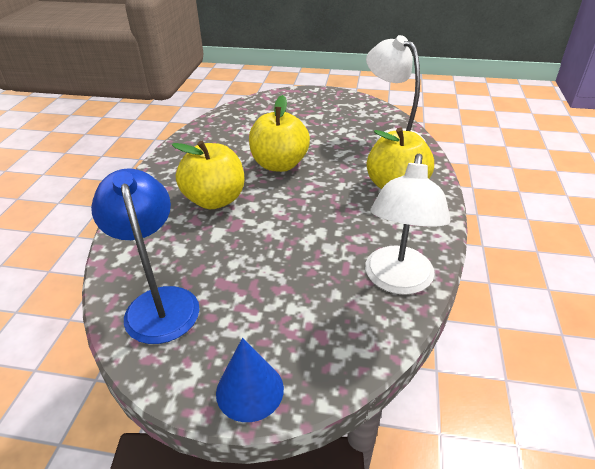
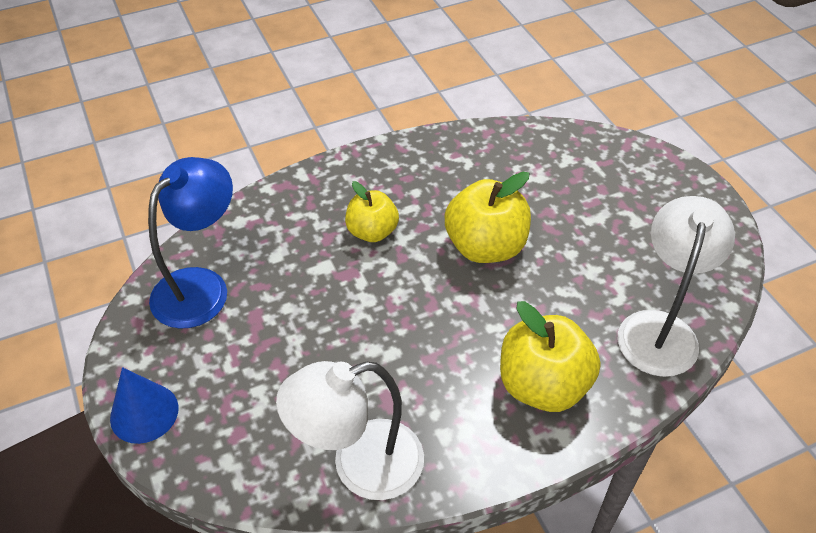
camera: 55 degrees right, 10 degrees up
yellow apple [172,141,244,209] -> yellow apple [345,181,399,242], size x0.64

